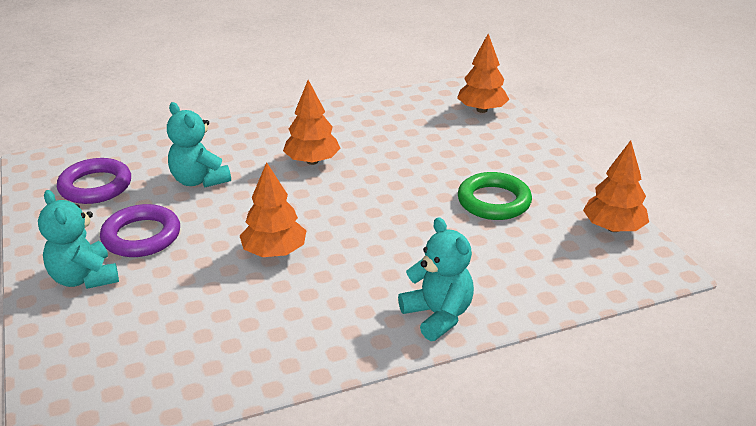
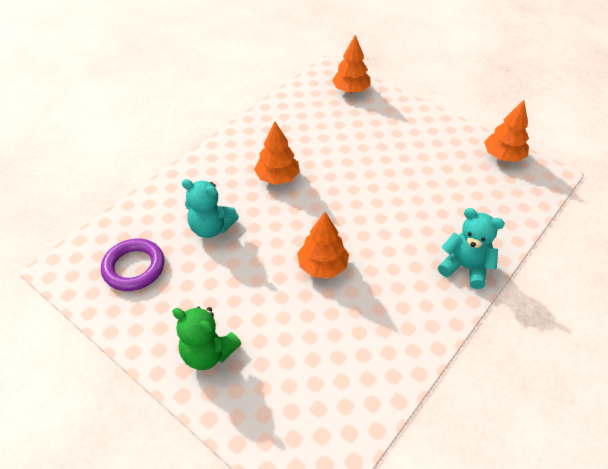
camera: 30 degrees left, 15 degrees up
turquoise teddy bear [38,190,119,289] -> green teddy bear [172,306,241,370]
purple ring [100,204,180,257] -> none
green ring [458,172,532,220] -> none

